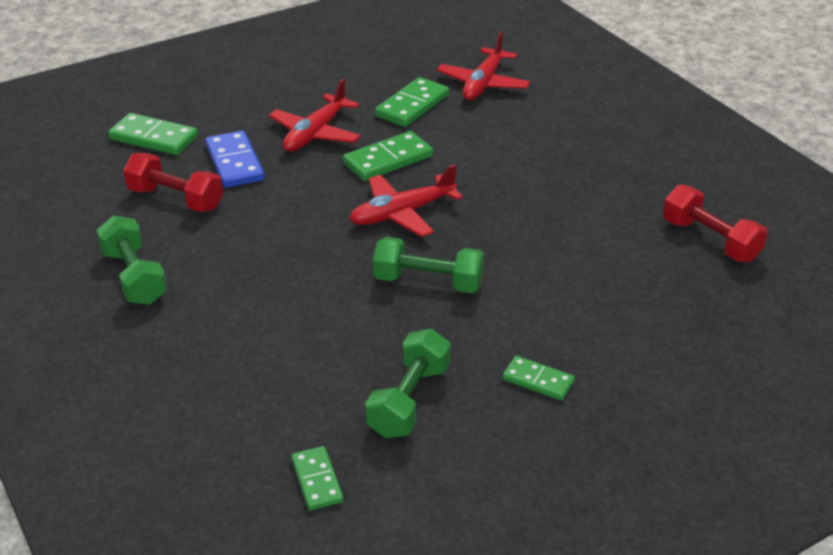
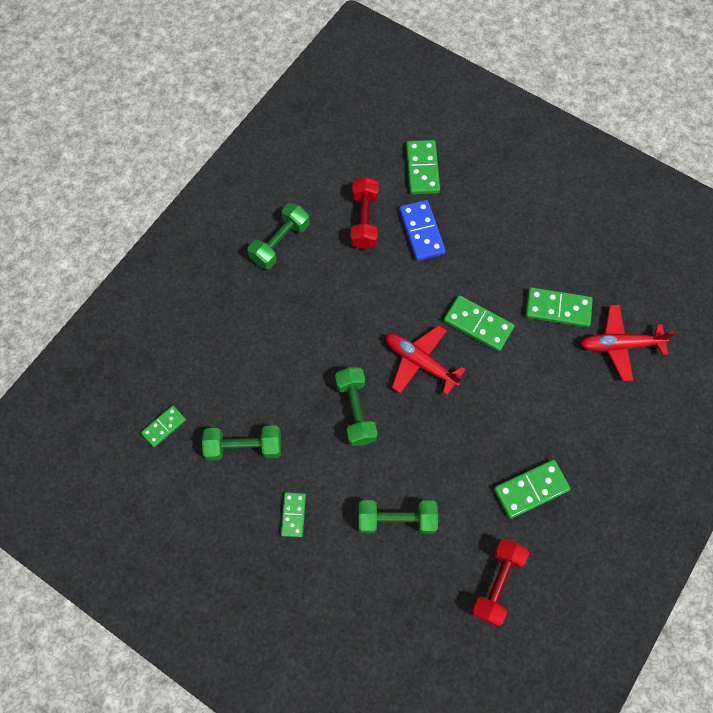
camera: 65 degrees right, 30 degrees up
blue domino [206,131,265,188] -> blue domino turned 60 degrees counterclockwise [399,200,446,261]
red plane [269,79,361,152] -> none
none -> green dumbbell [359,500,438,534]
none -> green domino [494,460,571,519]

